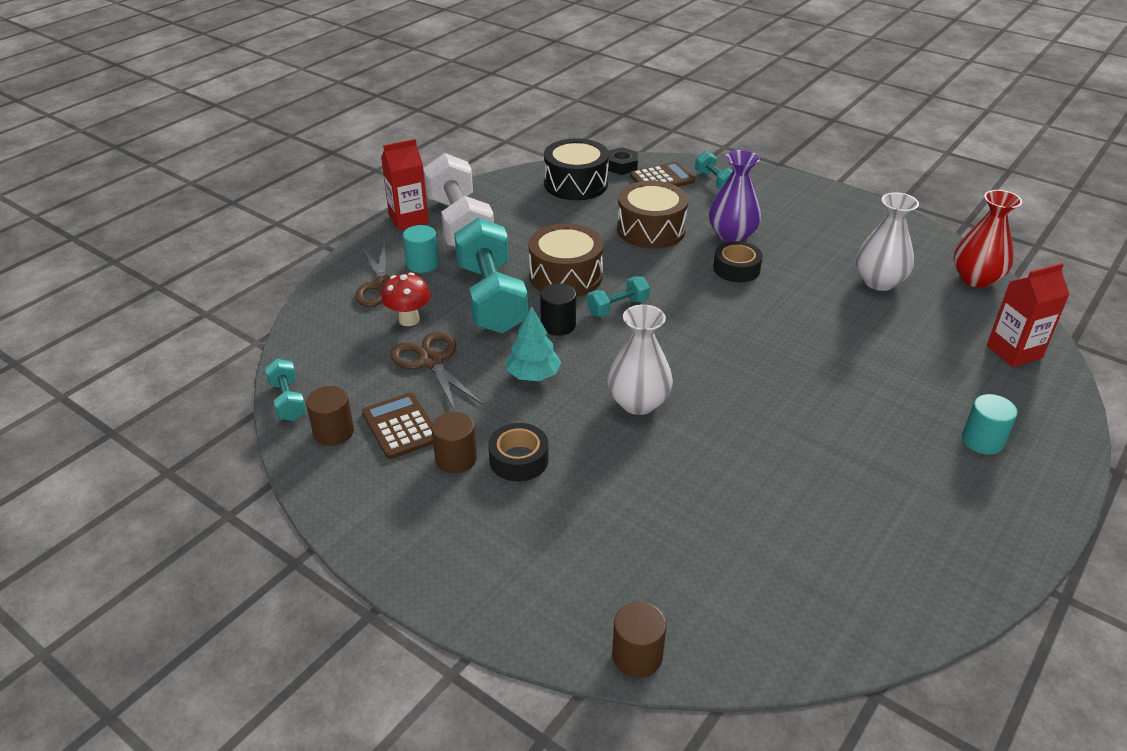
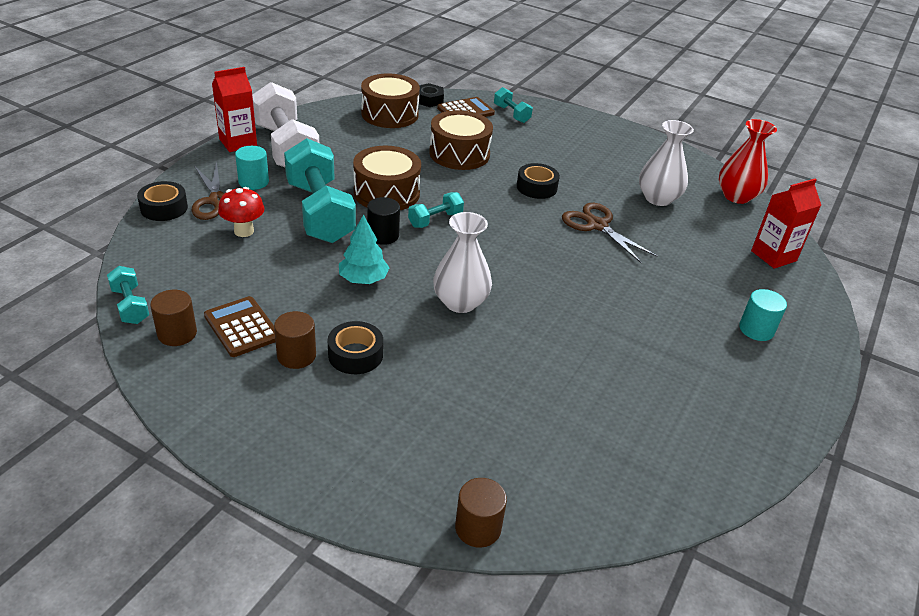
camera: 10 degrees left, 0 degrees up
brown scissors [390,332,483,412] -> brown scissors moved to [562,203,658,263]
black drum [544,138,609,200] -> brown drum [361,73,420,128]
purple vase [709,150,762,242] -> none
none -> black tape [137,181,188,221]

